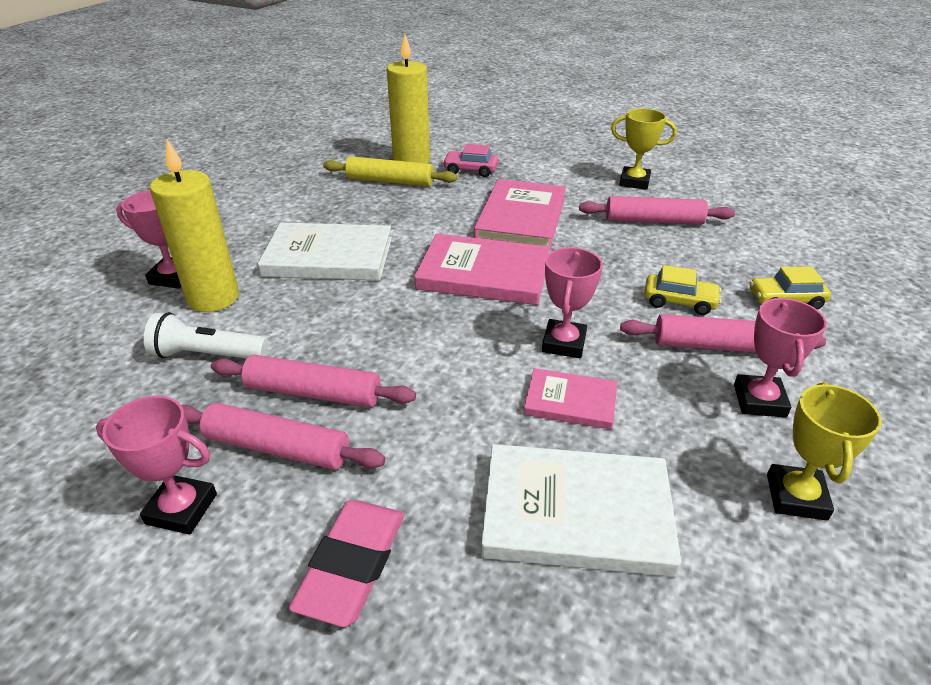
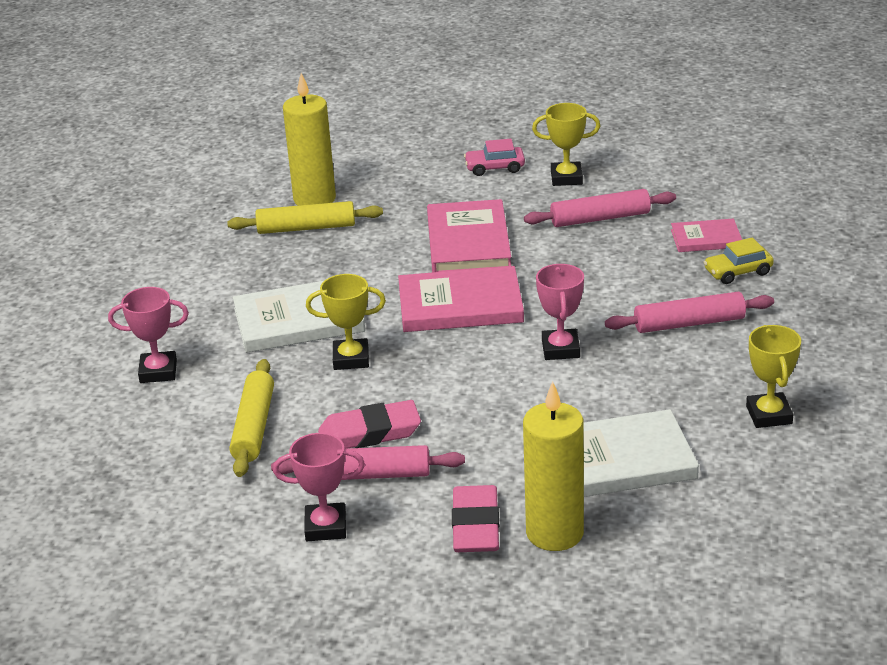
camera: 15 degrees left, 5 degrees down
white flashlight [144,312,268,359] -> yellow rolling pin [230,359,274,477]
yellow candle [150,139,239,312] -> yellow candle moved to [523,381,584,551]
pink rolling pin [211,355,416,407] -> pink eraser [318,400,421,449]
pink car [443,144,499,177] -> pink car moved to [464,139,525,176]
pink book [524,368,617,430] -> pink book moved to [671,219,742,252]
yellow car [644,265,721,315] -> none
pink trophy [734,298,827,418] -> none
none -> yellow trophy [306,274,386,370]

